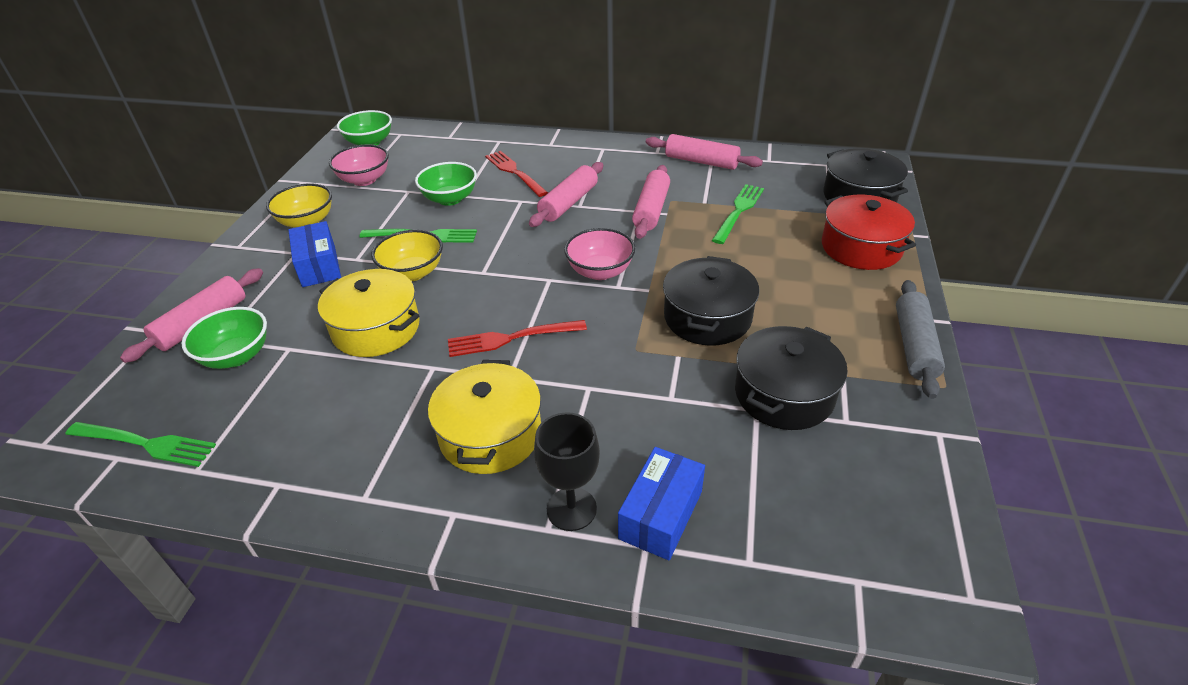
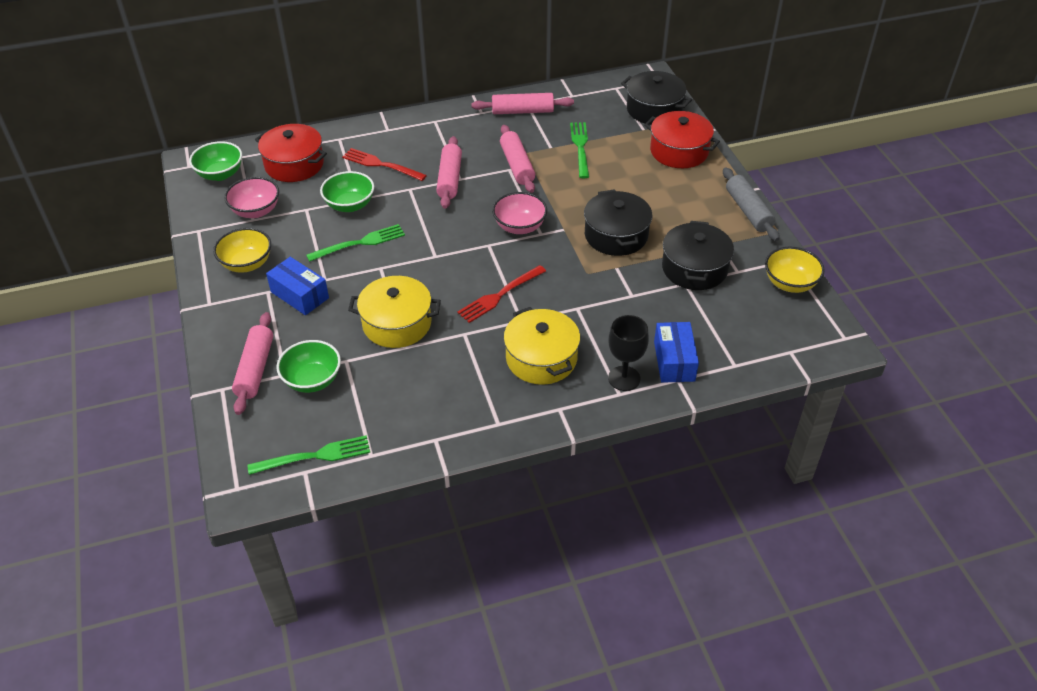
camera: 30 degrees left, 5 degrees up
yellow bowl [371,230,443,281] -> yellow bowl moved to [765,247,825,293]
none -> red pot [255,124,327,182]

